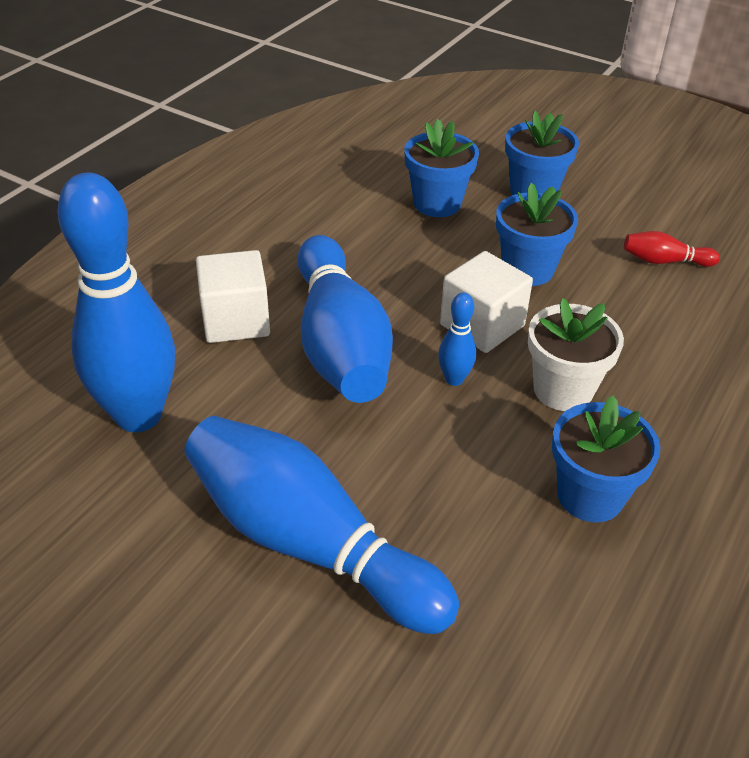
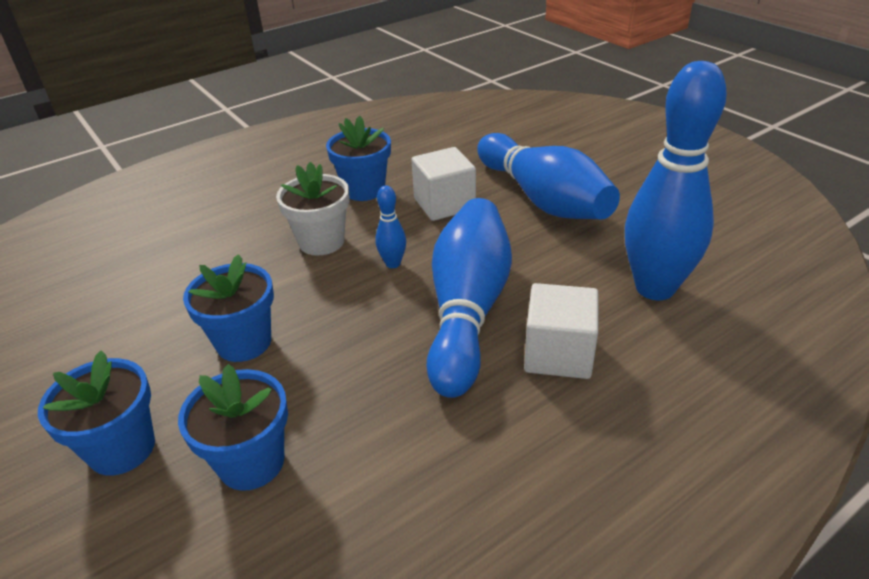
camera: 155 degrees left, 5 degrees down
white cube [440,251,533,353] -> white cube moved to [411,147,476,221]
red bowling pin [624,231,720,267] -> none

